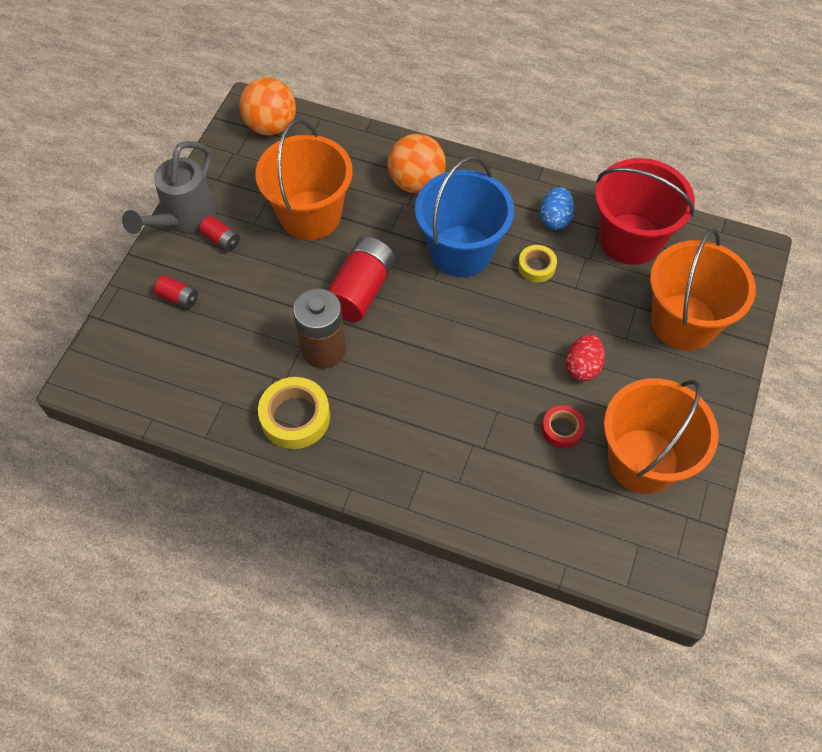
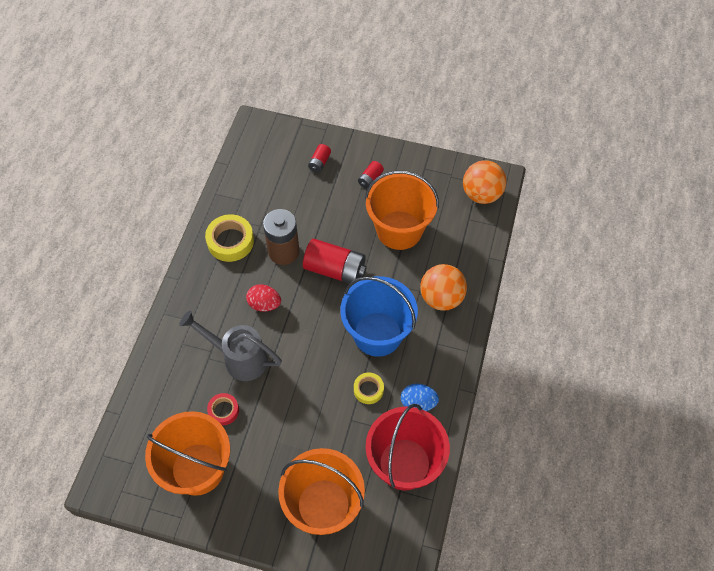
camera: 85 degrees right, 0 degrees up
grey watering can [122,141,216,234] -> grey watering can moved to [179,311,282,381]
red egg [566,334,605,381] -> red egg moved to [246,284,281,312]

